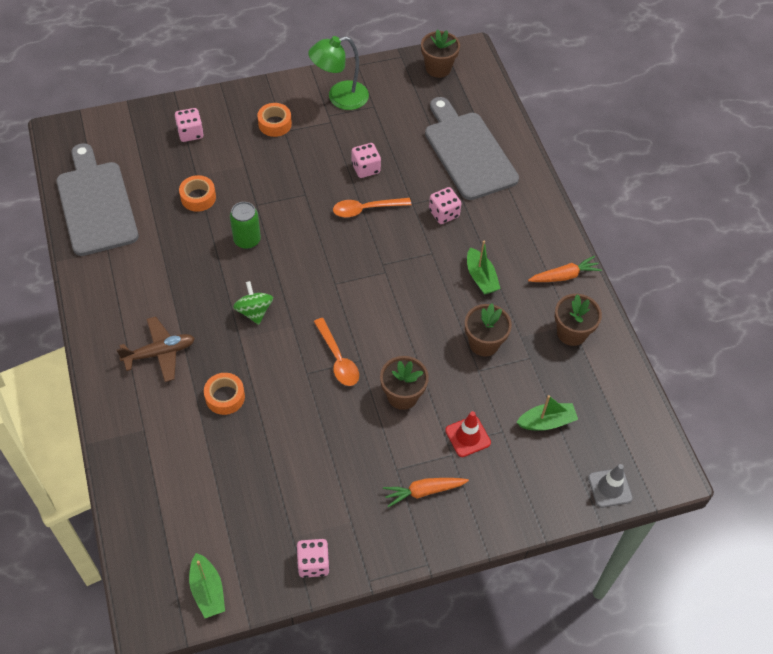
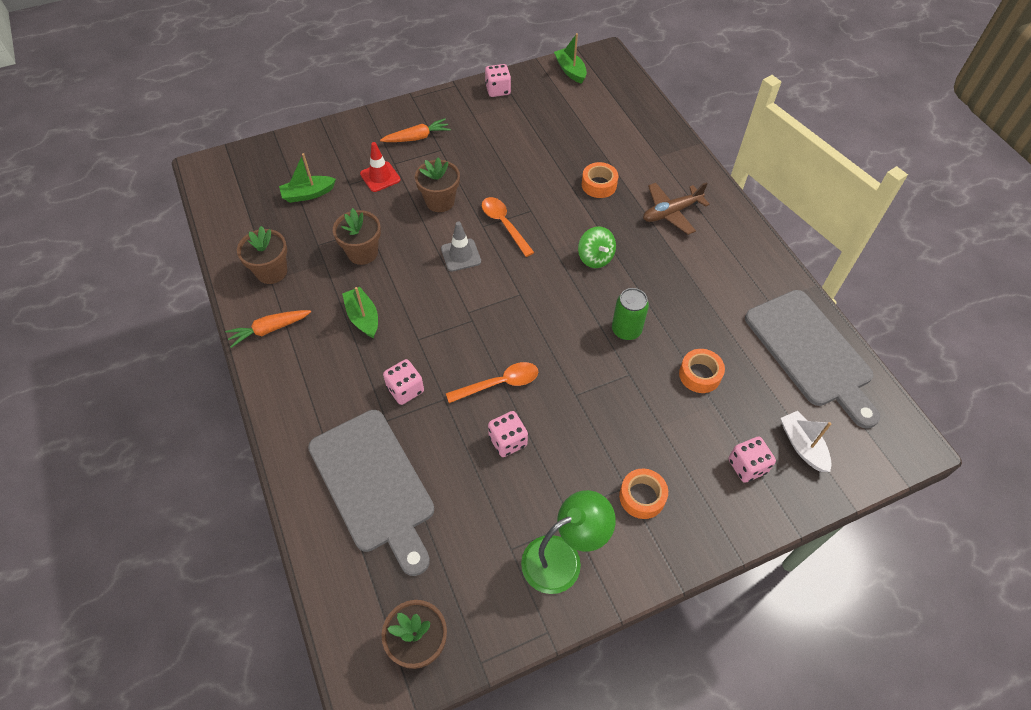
camera: 175 degrees right, 0 degrees up
grey traffic cone [588,464,633,508] -> grey traffic cone moved to [441,222,481,272]
none -> white boat [781,411,832,472]

